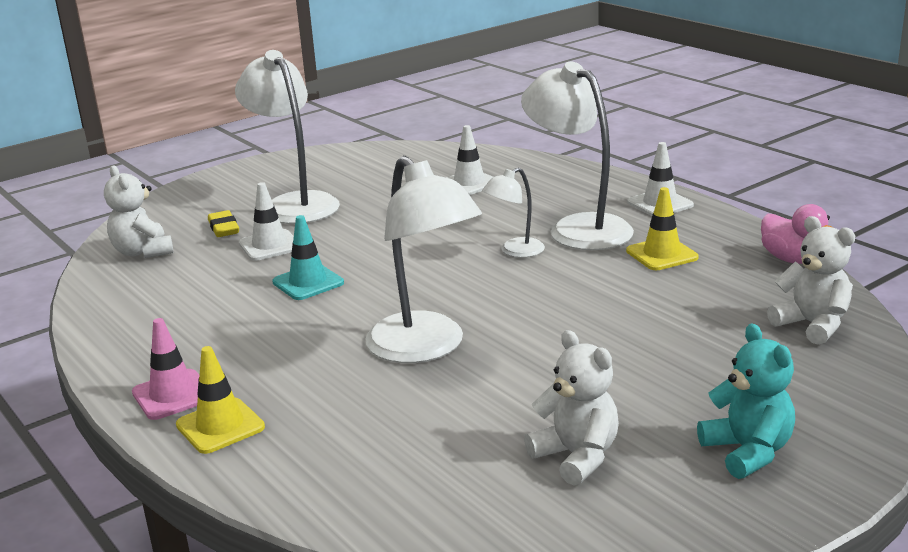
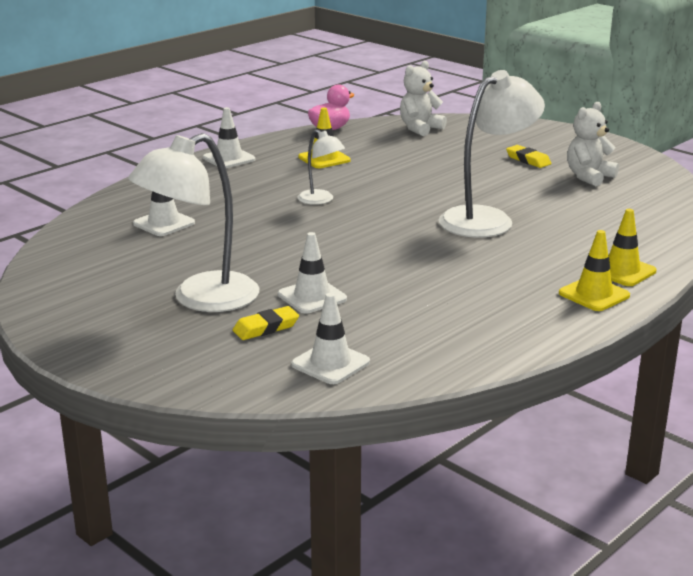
camera: 100 degrees left, 0 degrees up
white teddy bear [104,166,174,258] -> white traffic cone [291,293,370,384]
pink traffic cone [132,318,199,420] -> yellow traffic cone [559,230,630,311]
turquoise traffic cone [272,215,344,300] -> none
white lamp [521,62,634,250] -> none
turquoise teddy bear [697,323,795,479] -> none
none -> yellow eraser [506,145,551,168]

